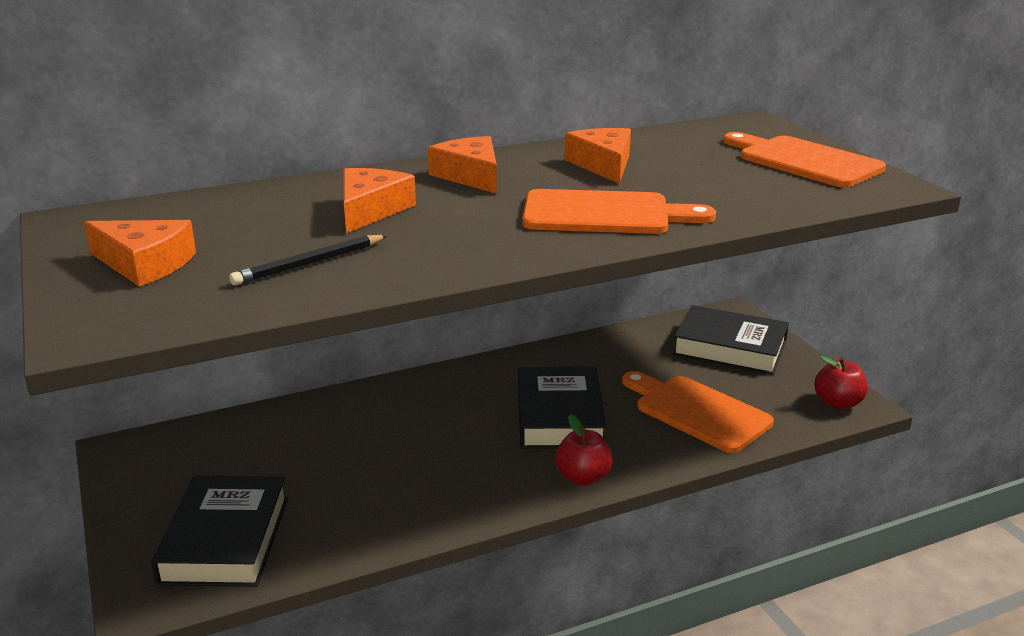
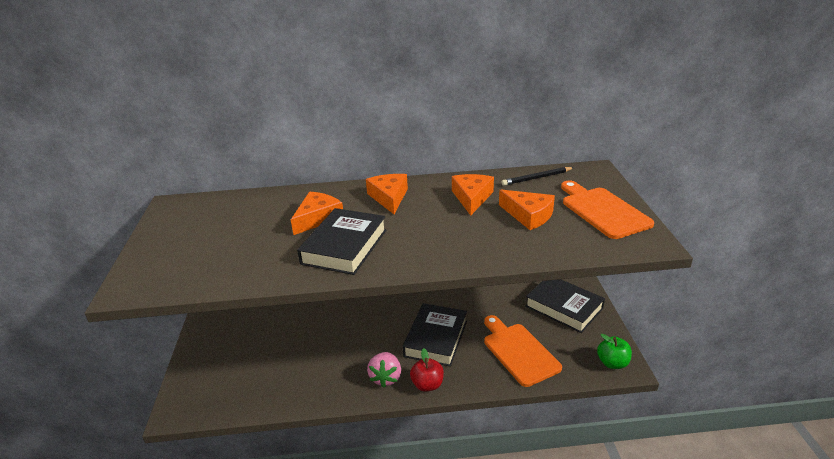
camera: 20 degrees right, 5 degrees up
orange cheese [84,220,196,287] -> orange cheese moved to [499,190,555,230]
black book [151,476,288,587] -> black book moved to [297,208,387,275]
black pencil [229,235,388,286] -> black pencil moved to [502,167,574,186]
orange cutting board [522,189,716,234] -> none
red apple [814,356,868,409] -> green apple [597,334,632,369]
none -> pink strawberry [367,352,401,388]

